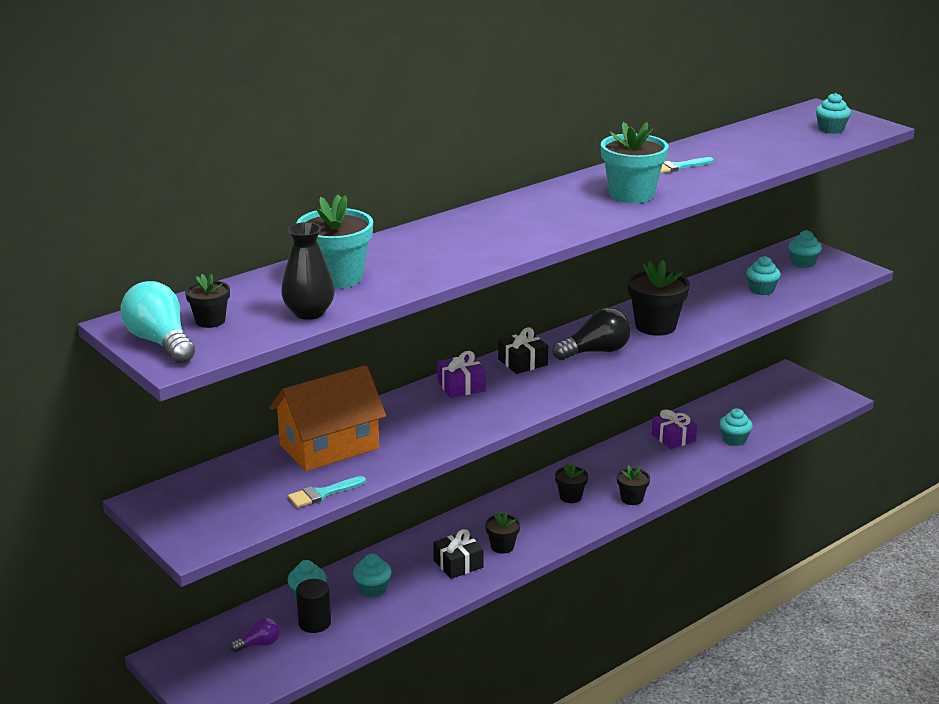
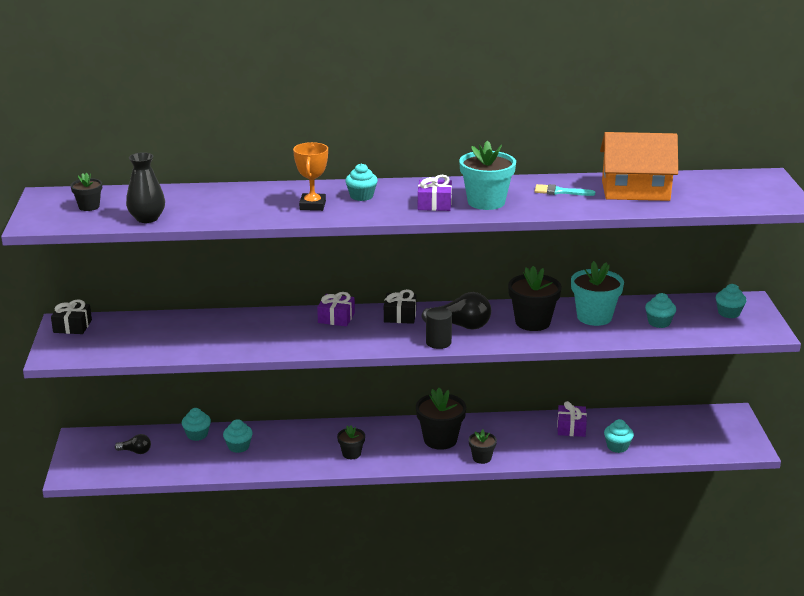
camera: 35 degrees right, 0 degrees up
turquoise light bulb [120,281,195,363] -> none
purple light bulb [230,617,280,652] -> black light bulb [115,434,151,454]
orange house [269,365,386,471] -> orange house moved to [600,132,678,201]
turquoise brush [288,476,366,508] -> none
turquoise flower pot [296,195,373,289] -> turquoise flower pot moved to [571,261,624,326]
black cylinder [296,579,331,633] -> black cylinder moved to [426,307,452,349]
black gift [433,529,483,579] -> black gift moved to [51,299,92,334]
black flower pot [555,463,588,503] -> black flower pot [416,388,466,450], size x1.83
turquoise cupcake [816,93,851,134] -> turquoise cupcake moved to [345,163,378,201]
none -> orange trophy [293,142,328,211]
none -> purple gift [418,175,452,211]

